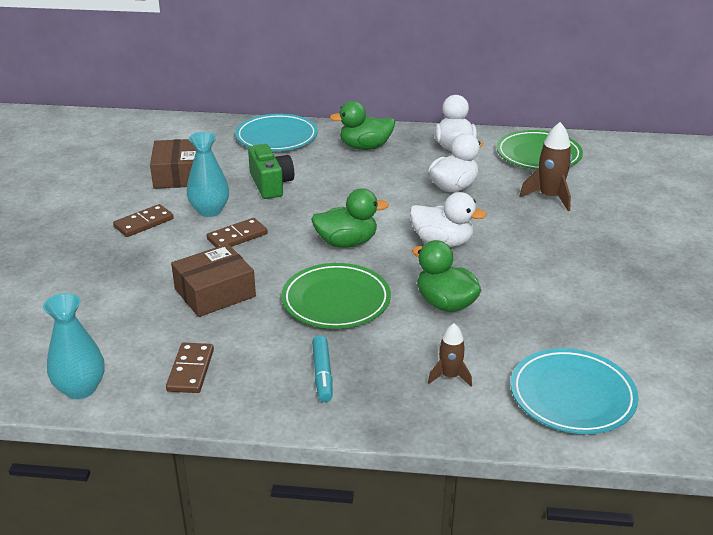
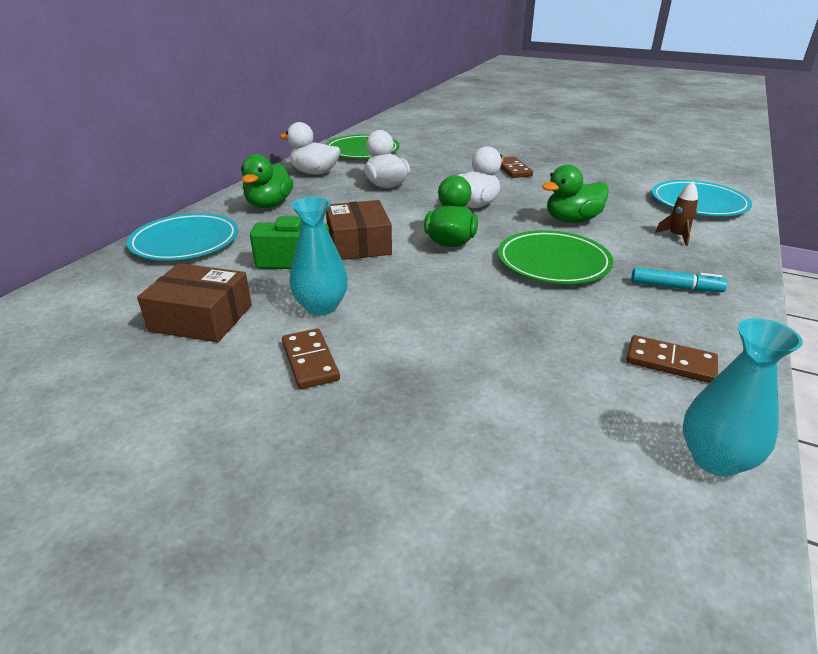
camera: 70 degrees left, 0 degrees up
brown box [171,244,256,317] -> brown box moved to [326,200,392,260]
brown domino [207,218,268,247] -> brown domino moved to [500,157,533,178]
brown rocket [519,122,572,211] -> none

